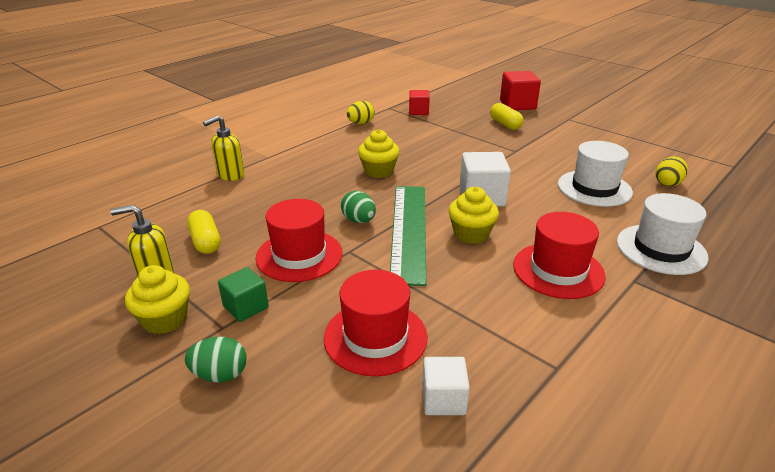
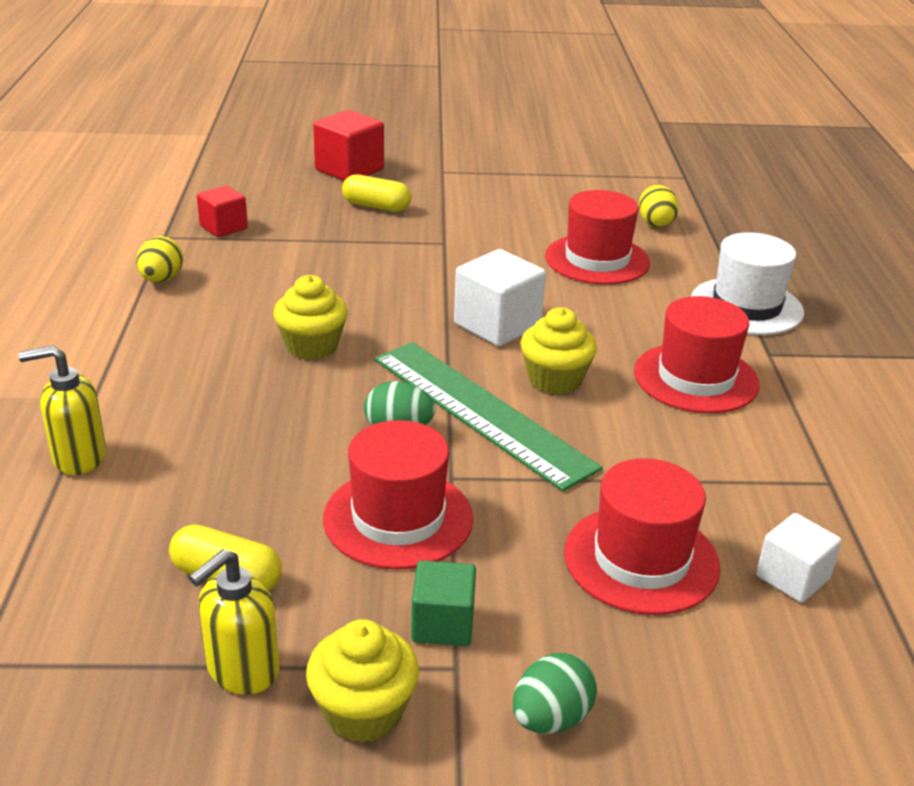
camera: 45 degrees left, 0 degrees up
yellow soap dispenser [203,115,244,181] -> yellow soap dispenser turned 75 degrees clockwise [18,345,106,475]
white hat [558,141,633,207] -> red hat [545,190,650,285]

